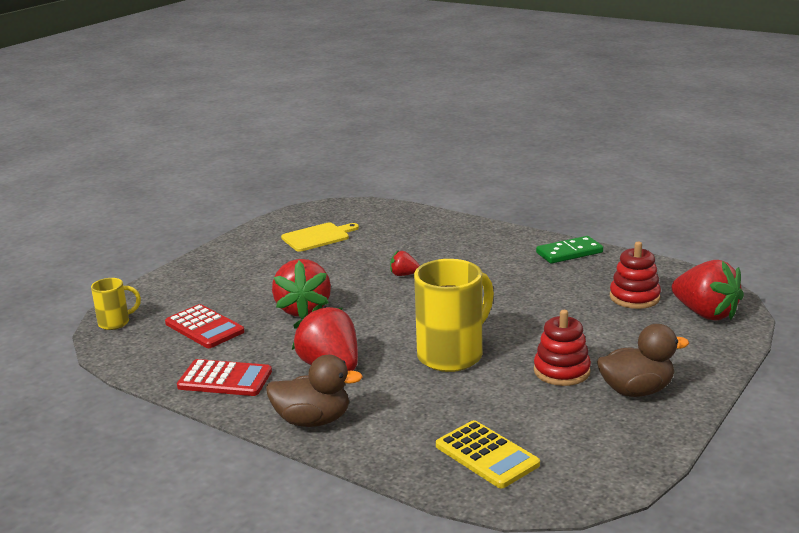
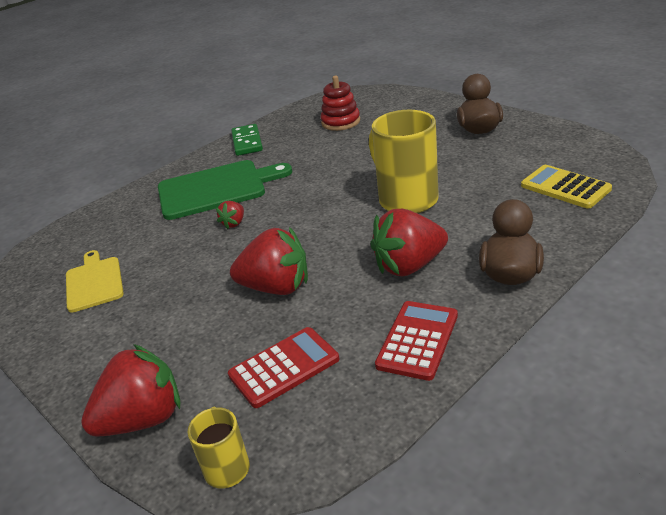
camera: 75 degrees left, 10 degrees up
yellow calculator [436,420,540,488] -> yellow calculator turned 105 degrees counterclockwise [521,165,612,209]
red stacking toy [534,310,591,386] -> none
red strawberry [672,260,744,321] -> red strawberry moved to [81,344,180,437]
none -> green cutting board [158,160,292,220]

